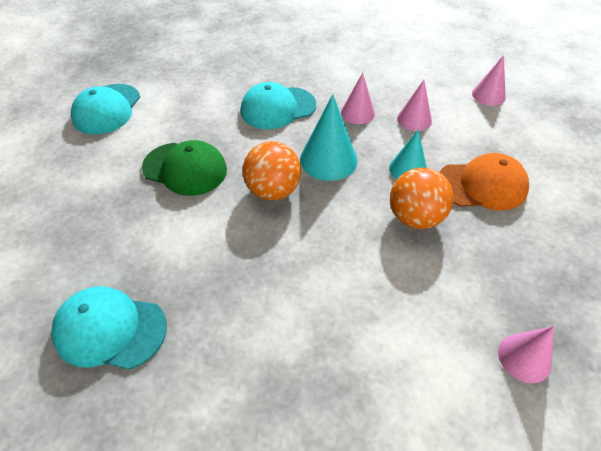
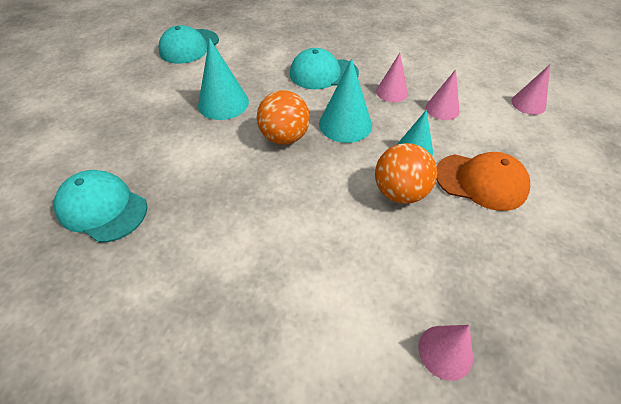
camera: 20 degrees right, 0 degrees up
green cap [142,140,227,196] -> turquoise cone [198,38,249,120]

